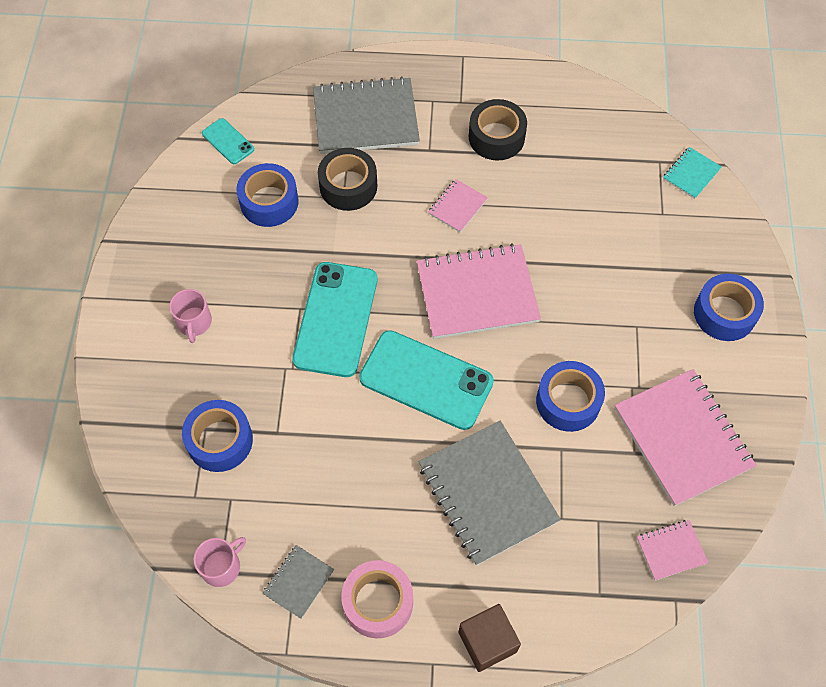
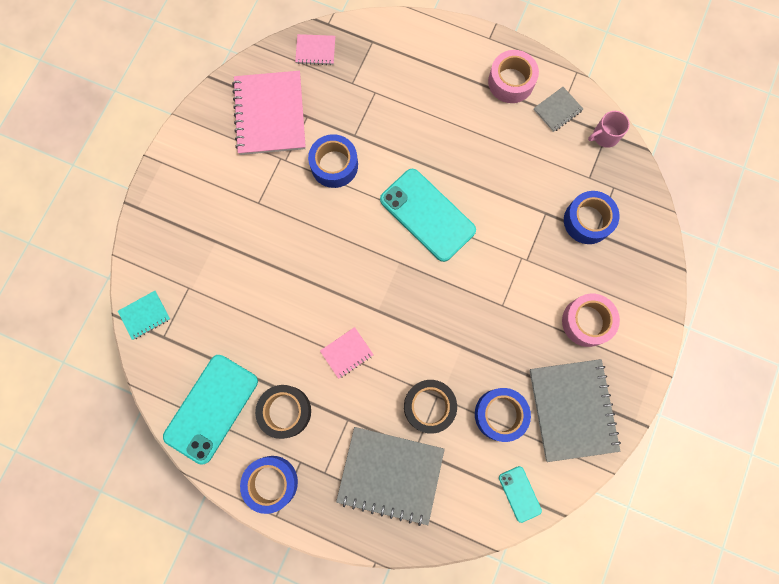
camera: 160 degrees left, 15 degrees up
pink mug [169,289,212,343] -> pink tape [562,294,620,347]
turquoise phone [292,262,377,377] -> turquoise phone moved to [163,355,258,465]
pink notebook [417,243,541,339] -> none
grey notebook [419,421,561,566] -> grey notebook moved to [530,359,621,462]
brown cube [458,604,521,672] -> none
blue tape [694,274,764,341] -> blue tape moved to [240,456,298,514]

